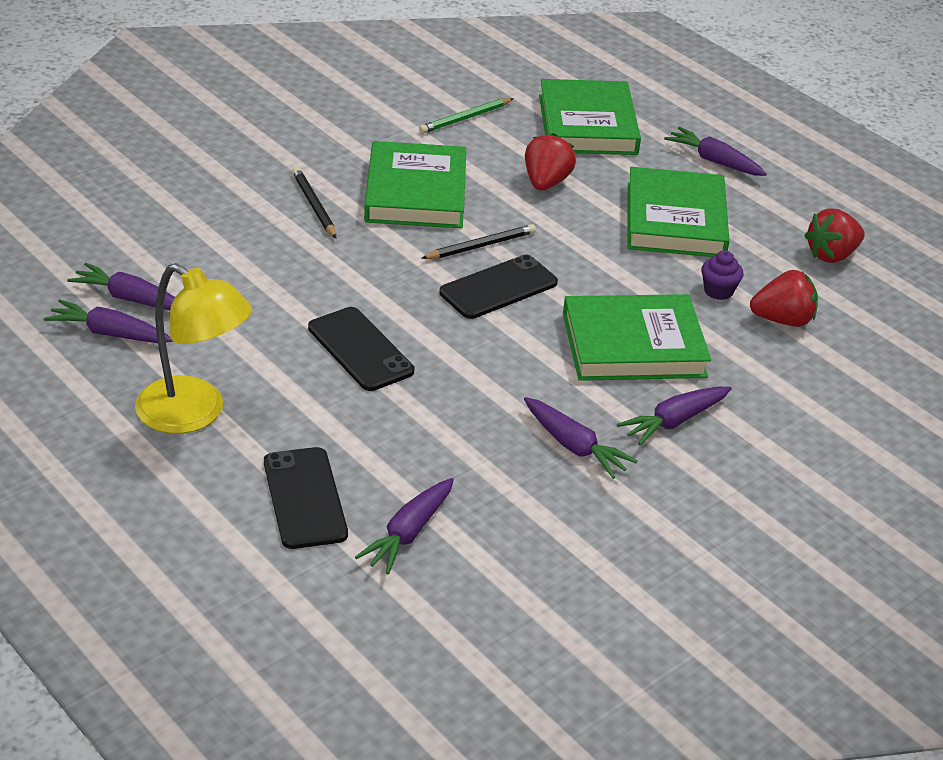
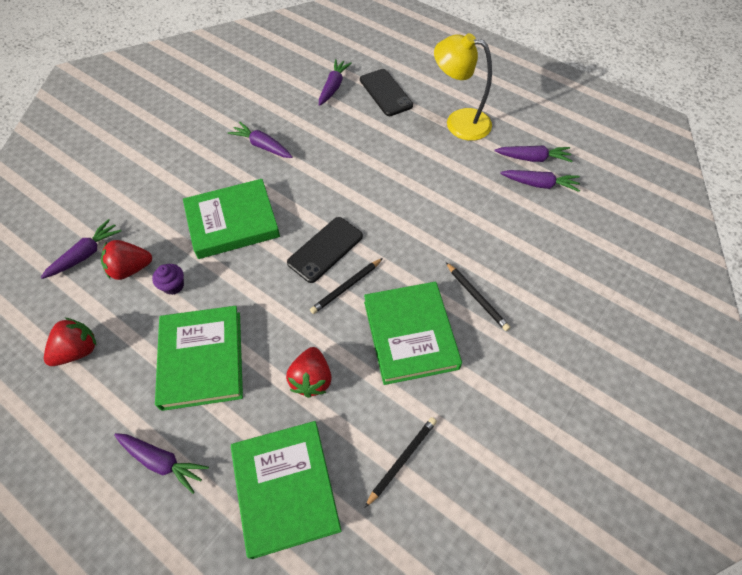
camera: 170 degrees right, 20 degrees up
black phone [308,307,415,391] -> none
green pencil [419,98,514,134] -> black pencil [365,417,437,508]
purple carrot [617,387,732,446] -> purple carrot moved to [40,219,121,279]

